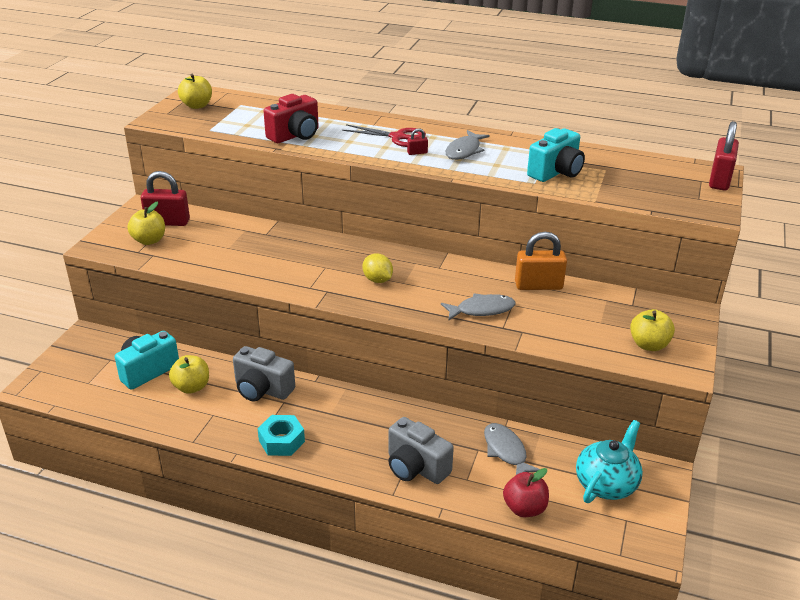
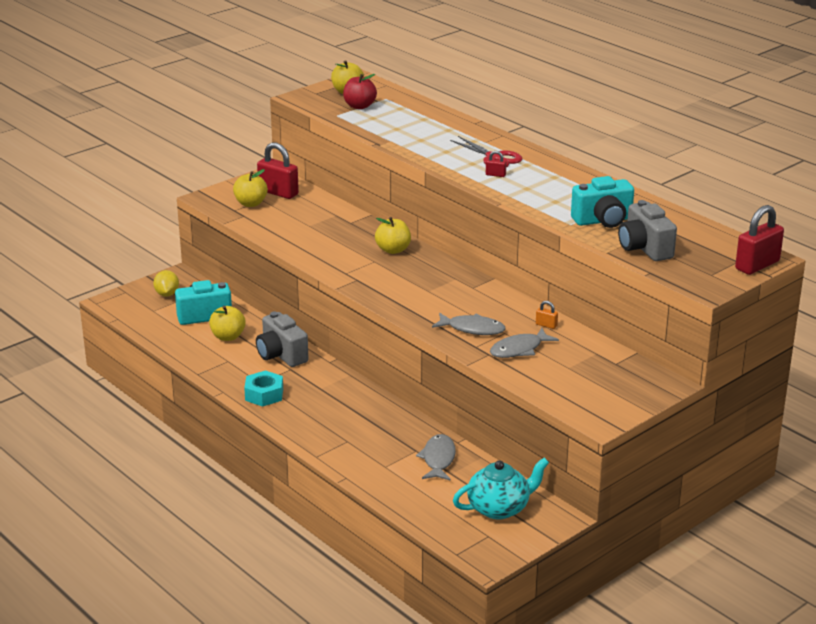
camera: 30 degrees right, 5 degrees down
red camera [264,94,319,143] -> none
yellow lemon [363,253,393,283] -> yellow lemon moved to [153,270,179,297]
grey camera [389,417,454,484] -> grey camera moved to [618,200,677,261]
grey fish [445,130,490,160] -> grey fish moved to [490,328,559,358]
red apple [503,468,549,517] -> red apple moved to [343,74,377,109]
orange padlock [515,232,567,290] -> orange padlock [536,301,558,329], size x0.45
yellow apple [630,309,675,351] -> yellow apple moved to [375,217,411,254]

